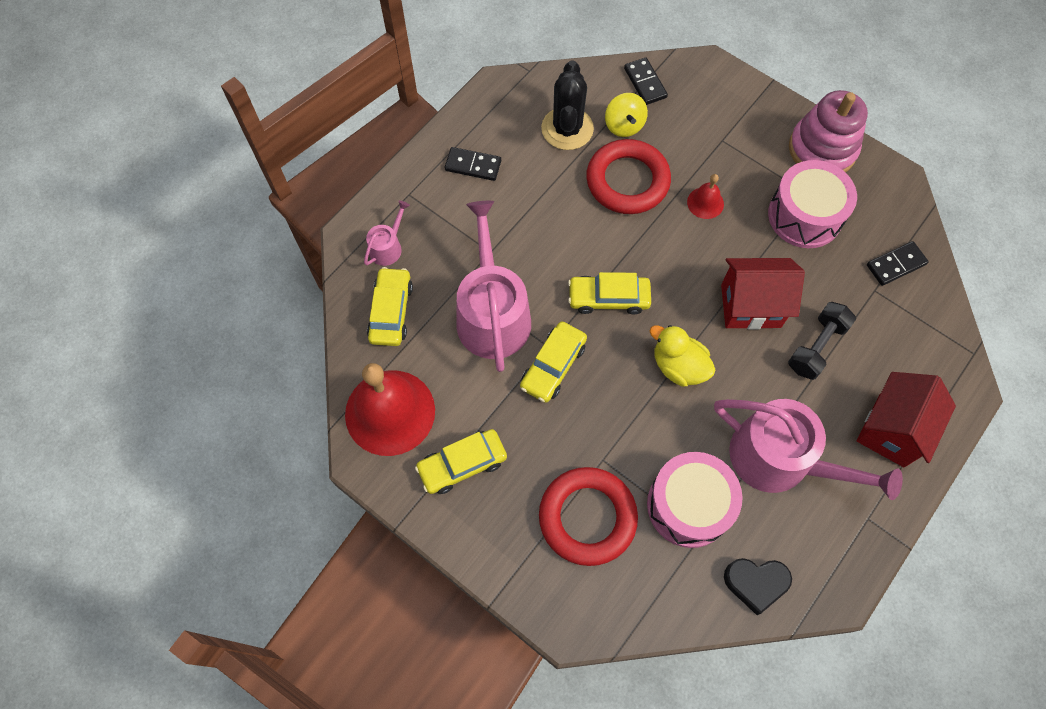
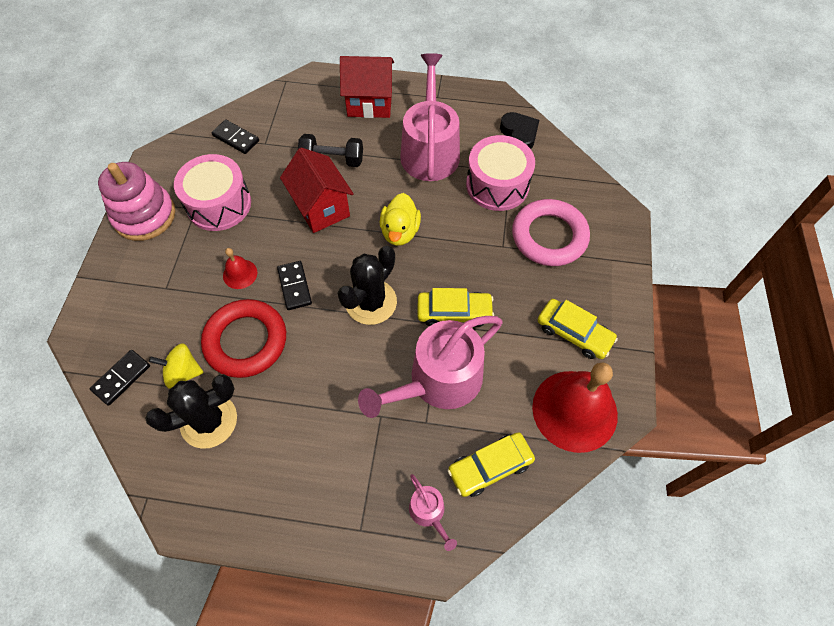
camera: 120 degrees left, 5 degrees down
pink watering can [364,201,410,266] -> pink watering can turned 120 degrees counterclockwise [409,474,457,551]
black domino [445,147,501,181] -> black domino moved to [277,261,312,310]
red ring [539,467,638,566] -> pink ring [512,199,590,266]
yellow car [568,272,651,314] -> black cactus [337,246,397,325]
yellow spinning top [605,93,648,137] -> yellow spinning top turned 135 degrees counterclockwise [149,343,204,389]

